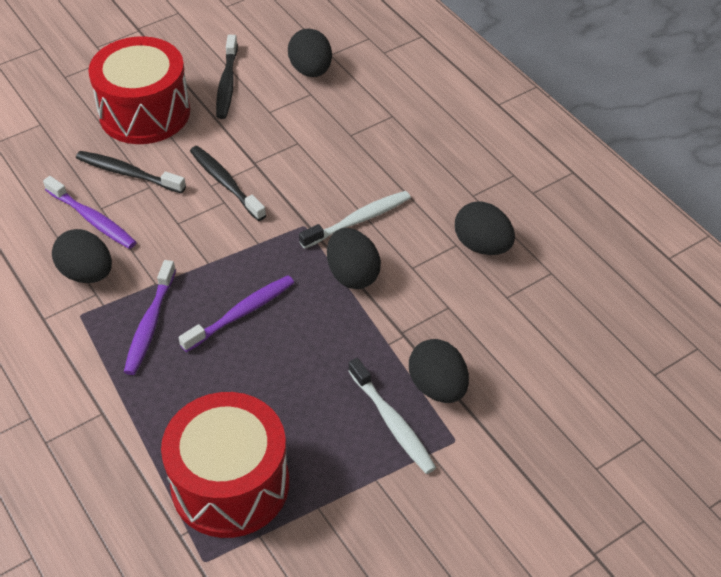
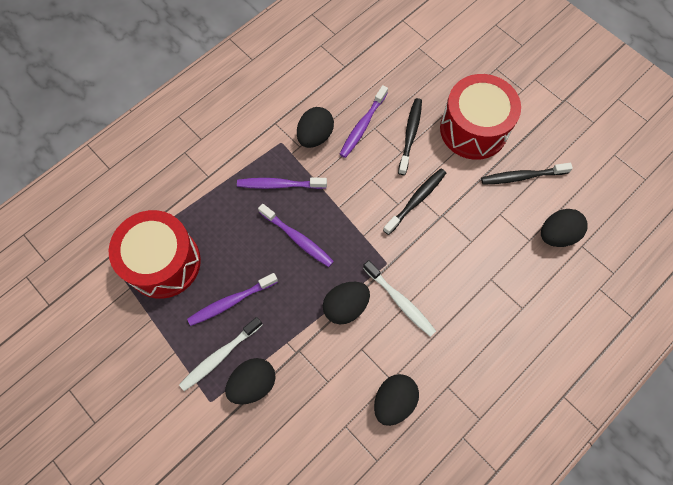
camera: 80 degrees right, 20 degrees up
none -> purple toothbrush [187,273,278,326]

